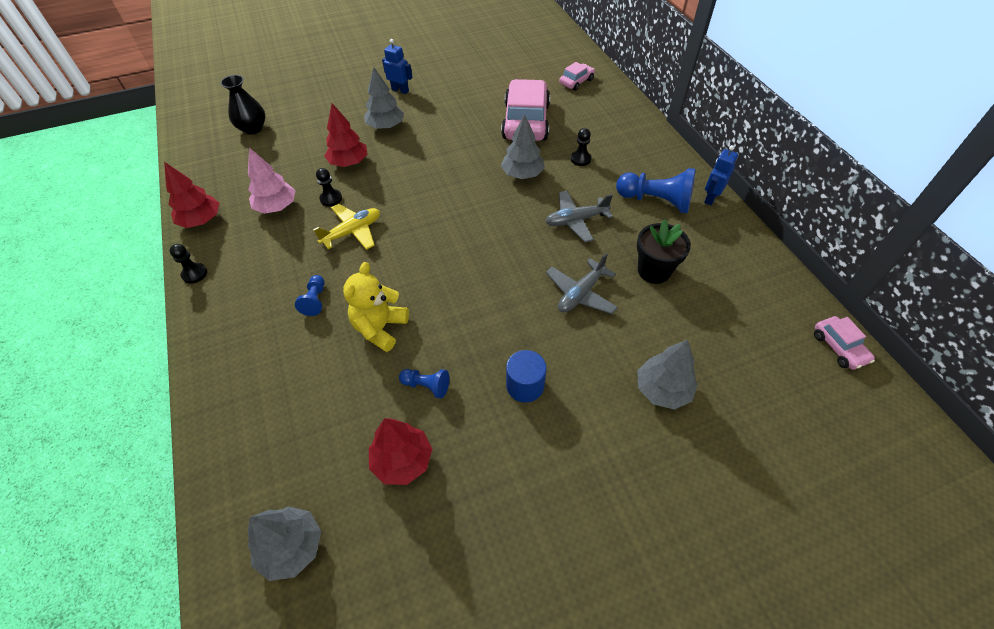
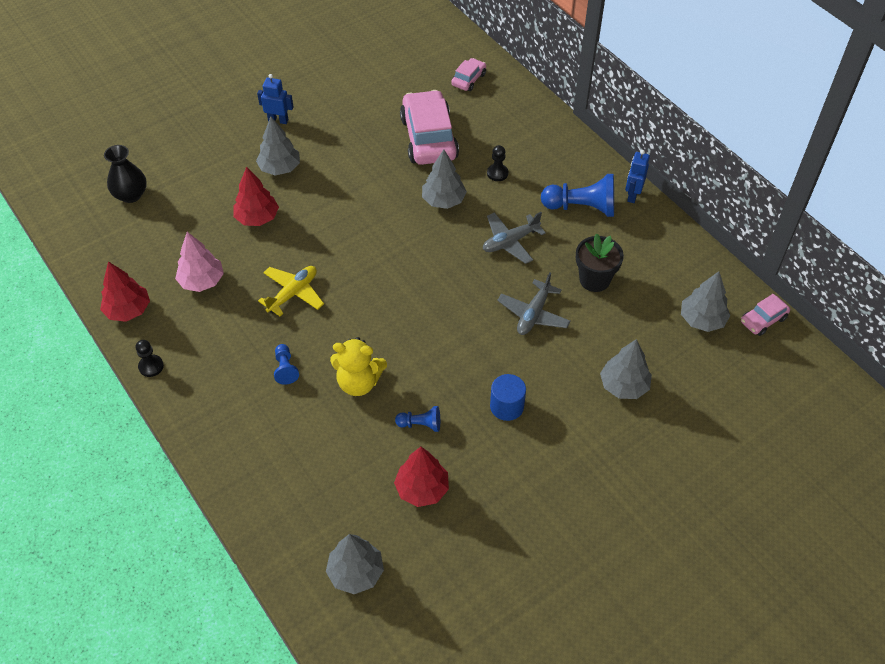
camera: 15 degrees left, 0 degrees up
black pawn [316,168,342,207] -> none
yellow teddy bear [343,262,409,352] -> yellow teddy bear turned 90 degrees counterclockwise [330,337,387,396]
pink car [814,316,875,370] -> pink car turned 90 degrees clockwise [741,294,790,336]
none -> grey tree [681,271,731,332]

